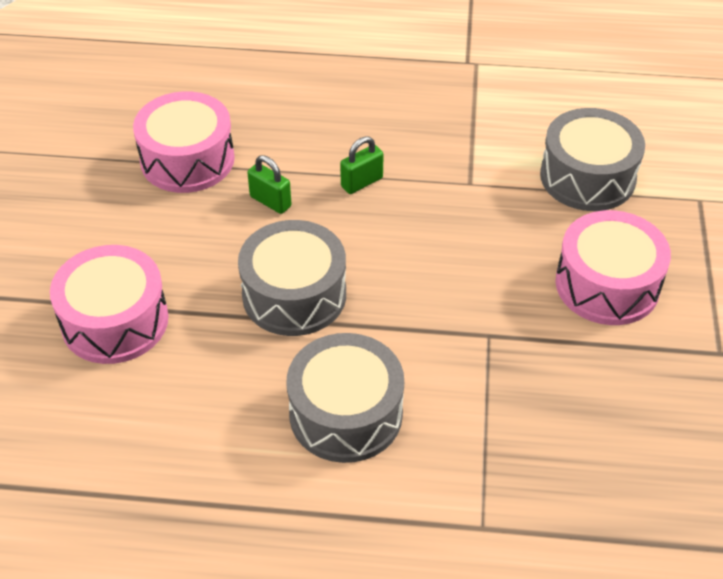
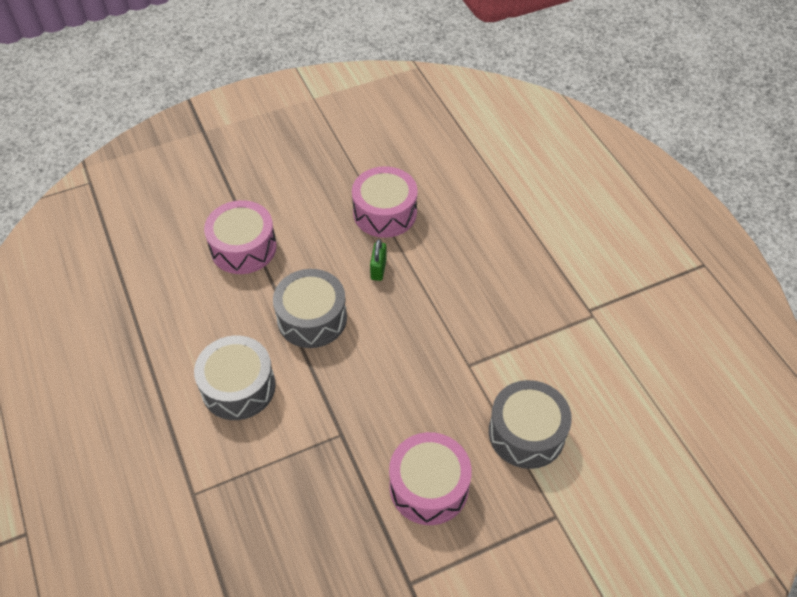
camera: 60 degrees right, 5 degrees up
green padlock [340,136,384,194] -> none

